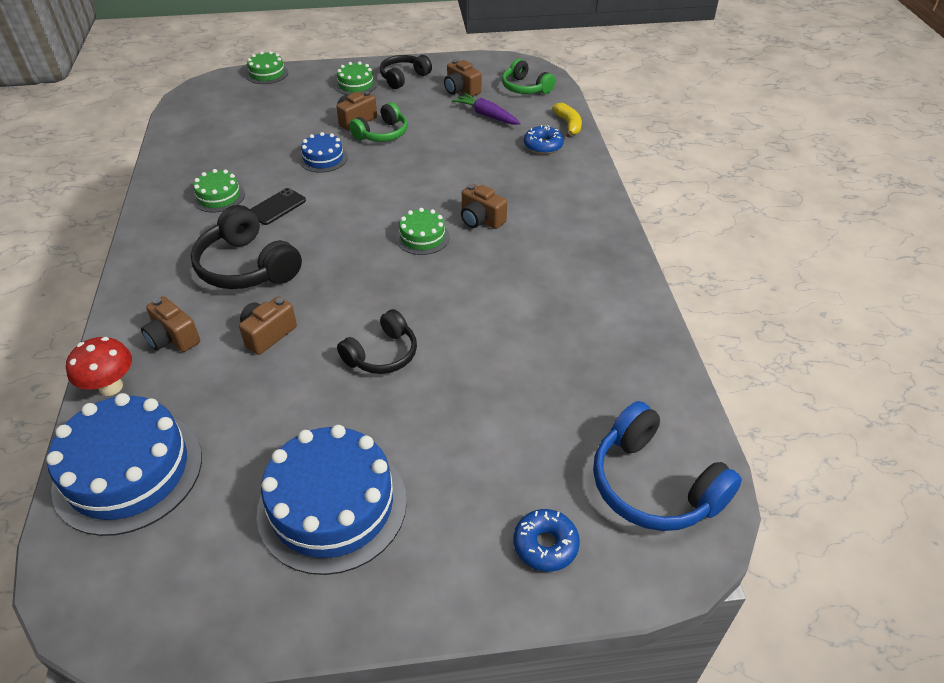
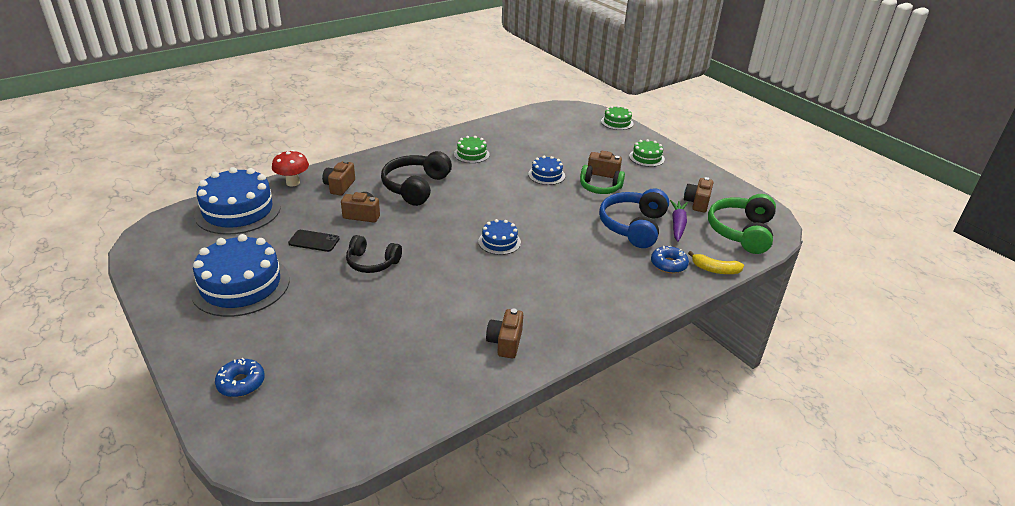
camera: 60 degrees right, 10 degrees down
black phone [250,188,306,225] -> black phone moved to [288,230,340,252]
black headphones [380,55,432,89] -> none
green cake [396,208,450,255] -> blue cake [478,219,521,255]
brown camera [461,184,507,229] -> brown camera moved to [486,309,523,358]
green headphones [502,59,555,94] -> green headphones [708,194,776,254], size x1.55
yellow banana [552,103,582,137] -> yellow banana turned 60 degrees clockwise [688,251,744,274]
blue headphones [593,401,742,531] -> blue headphones moved to [599,188,669,248]

